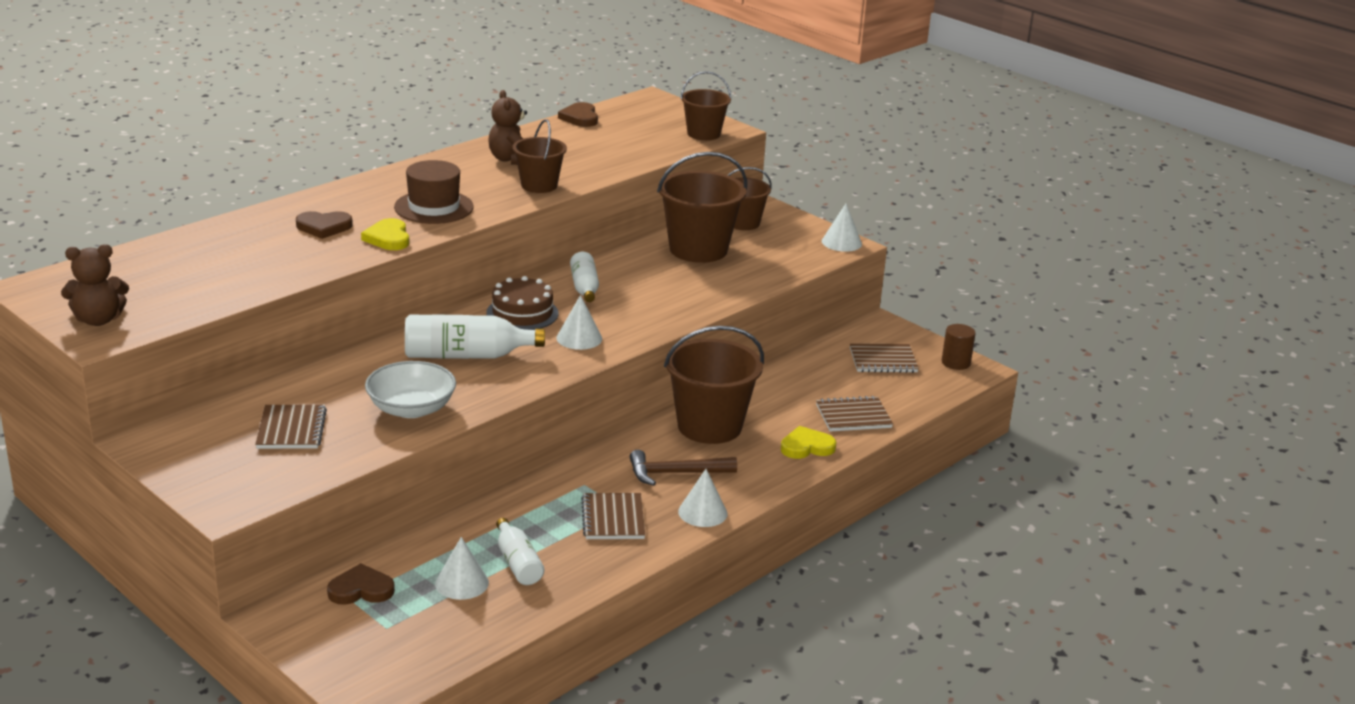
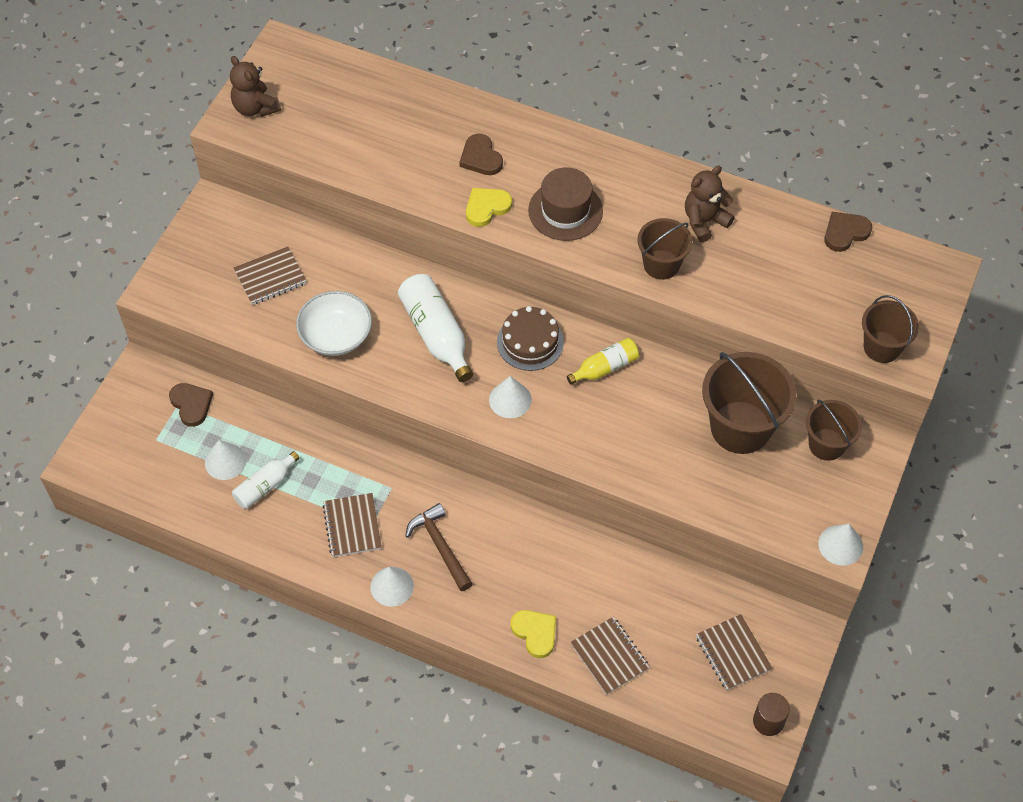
camera: 70 degrees right, 30 degrees up
white bottle [570,252,599,302] -> yellow bottle [567,338,639,385]
brown notebook [581,493,645,539] -> brown notebook turned 75 degrees counterclockwise [323,493,382,557]
brown bucket [664,326,764,444] -> none

